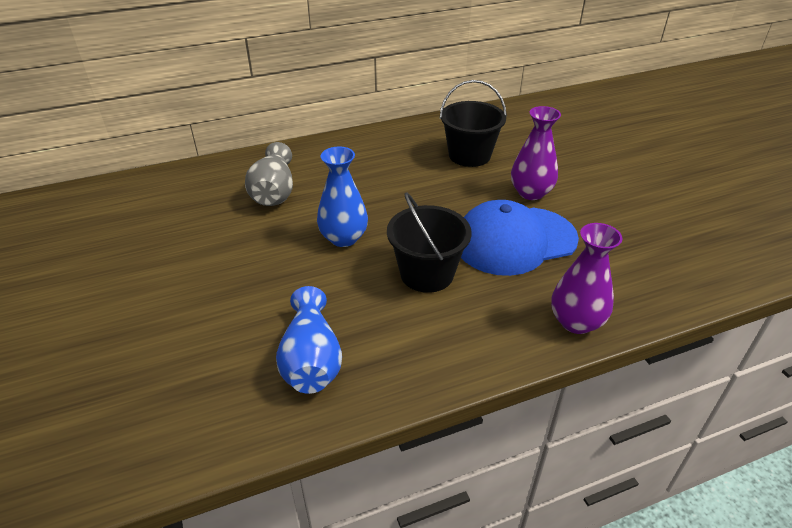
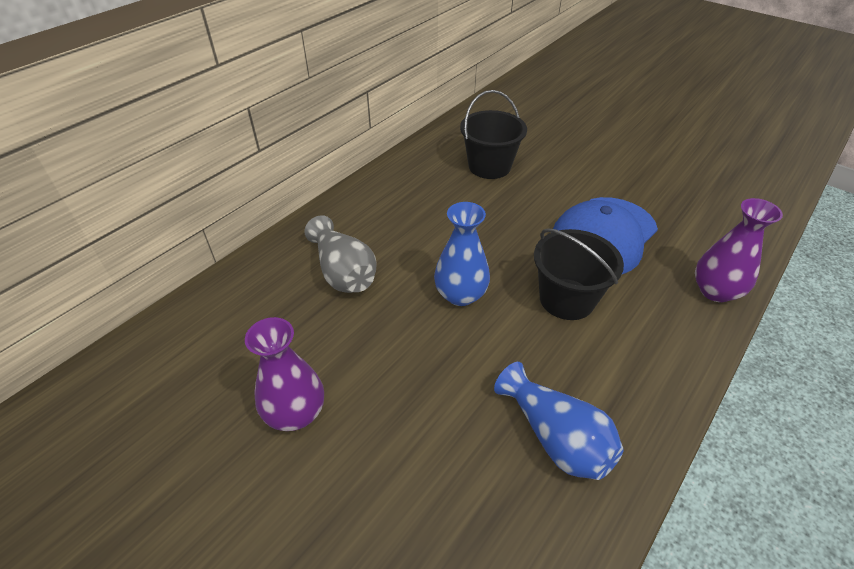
camera: 30 degrees left, 5 degrees up
purple vase [511,106,561,200] -> purple vase moved to [245,317,324,431]

